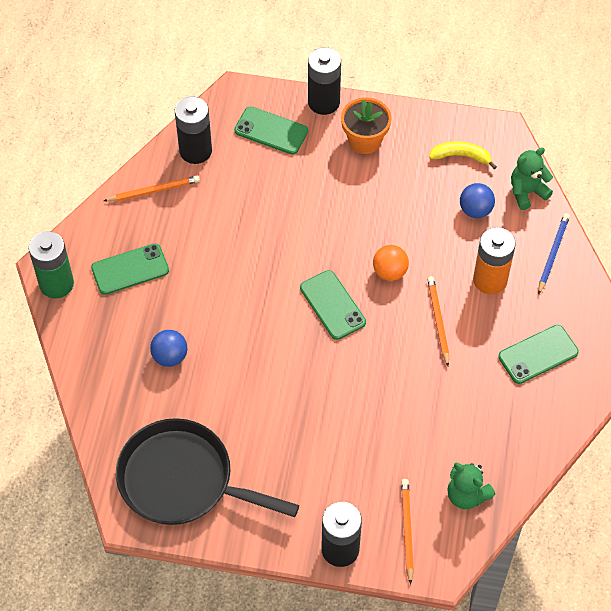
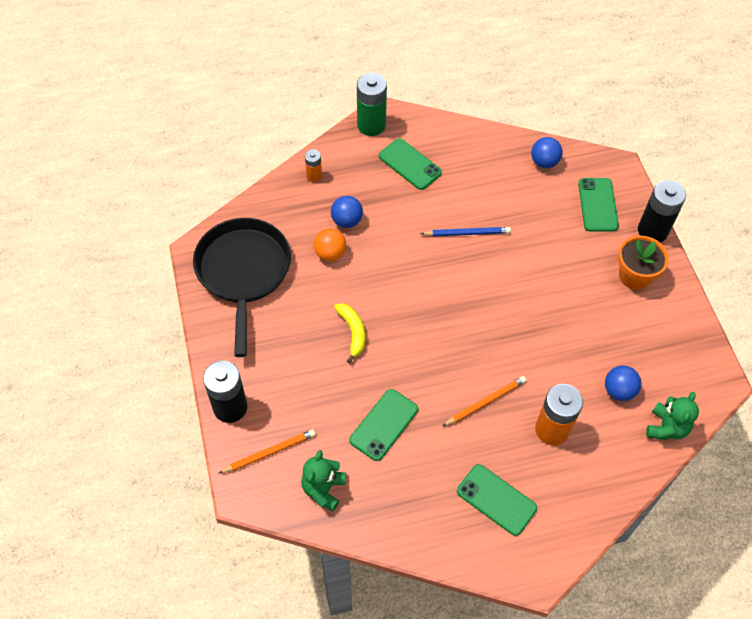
camera: 65 degrees right, 0 degrees up
orange pencil [104,176,200,202] -> none
black battery [175,96,212,164] -> blue ball [531,137,563,168]
green phone [300,270,366,340] -> green phone moved to [349,389,418,461]
orange ball [373,245,409,281] -> orange ball moved to [314,228,346,261]
yellow banana [429,141,497,169] -> yellow banana moved to [334,303,365,363]
green teddy bear [511,147,553,210] -> green teddy bear turned 75 degrees clockwise [646,392,699,440]
blue pencil [538,213,570,295] -> blue pencil moved to [420,227,511,237]
none -> orange battery [305,149,322,182]

